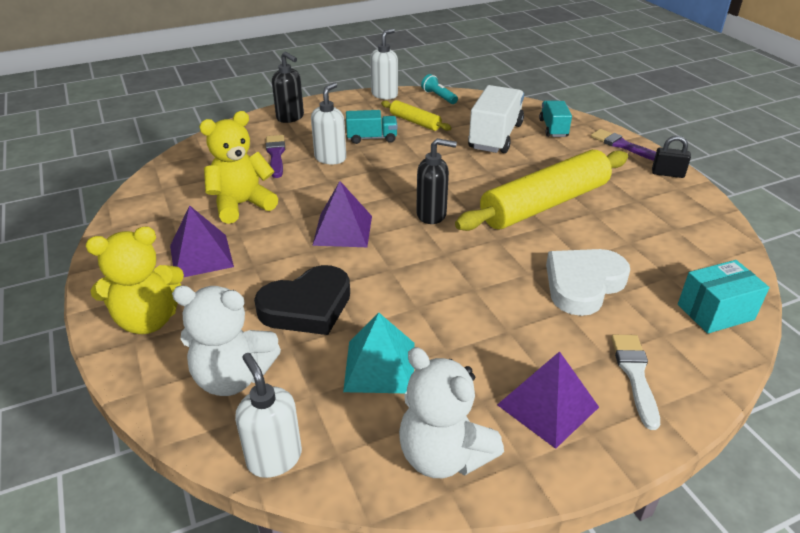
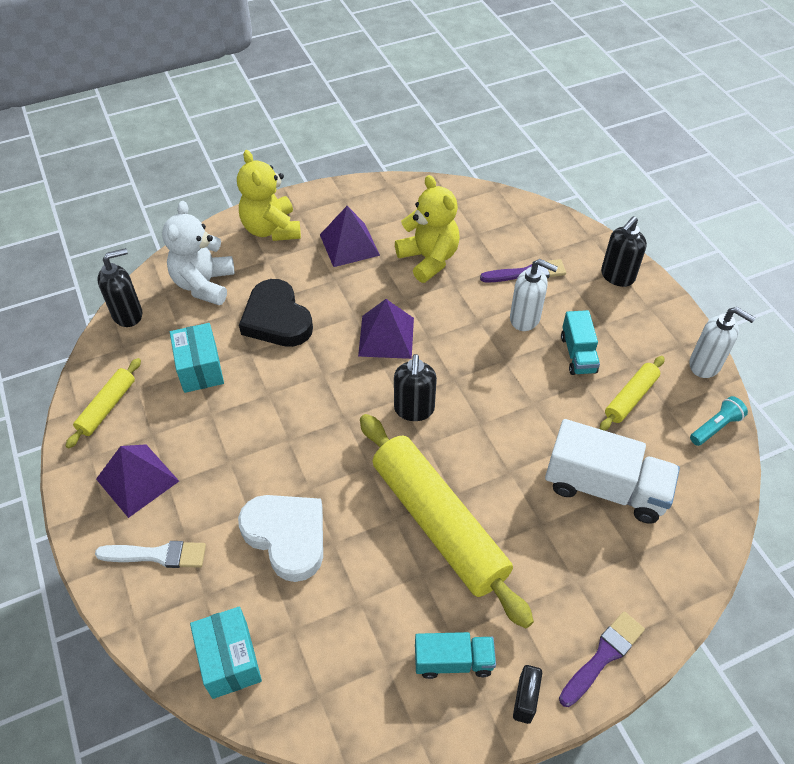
camera: 90 degrees right, 15 degrees up
white soap dispenser [235,353,302,478] -> black soap dispenser [97,248,142,327]
turquoise pyramid [343,313,415,393] -> turquoise box [170,323,224,393]
white teddy bear [399,347,504,478] -> yellow rolling pin [66,358,141,448]
turquoise truck [539,101,572,137] -> turquoise truck moved to [415,632,496,679]

